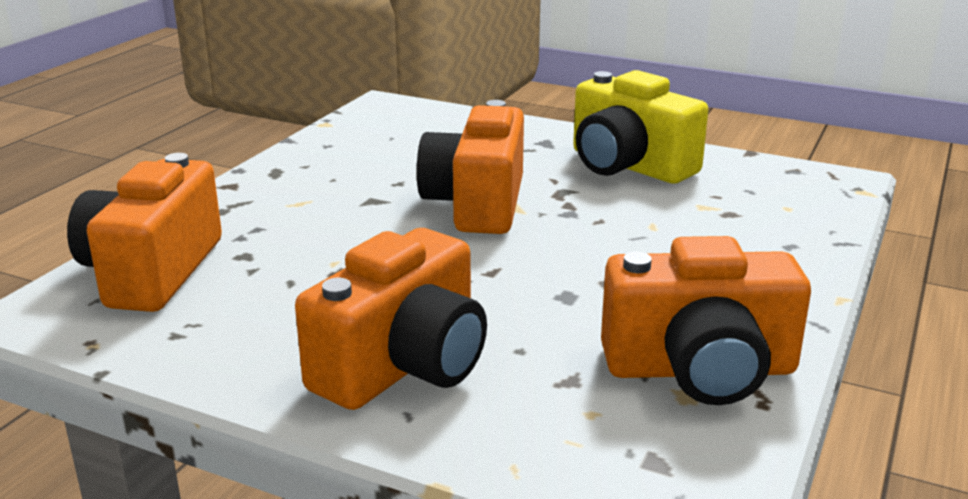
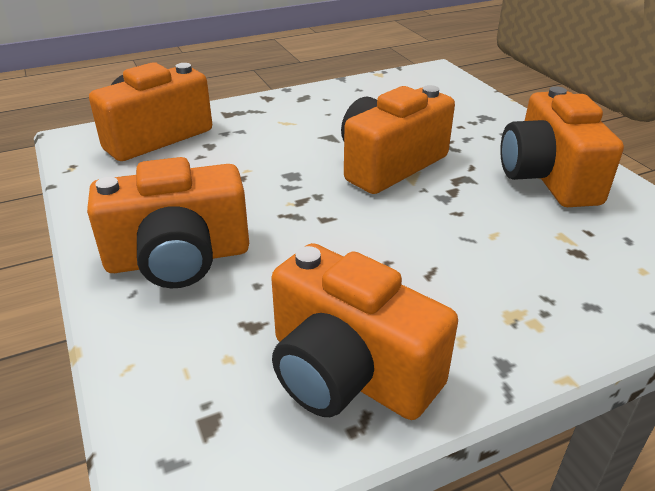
camera: 40 degrees right, 10 degrees up
yellow camera [573,70,708,183] -> orange camera [500,86,624,207]

